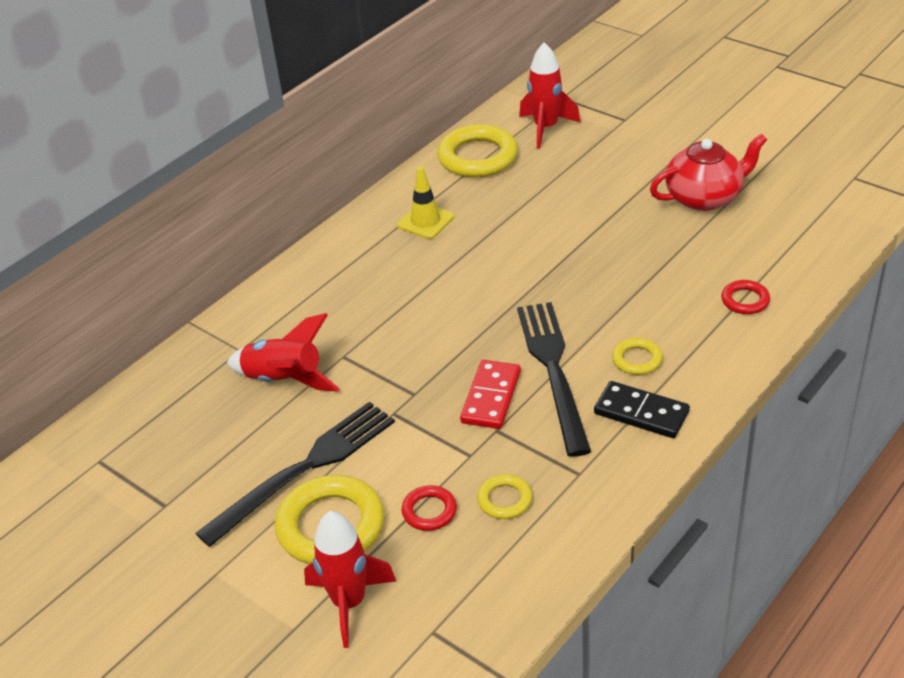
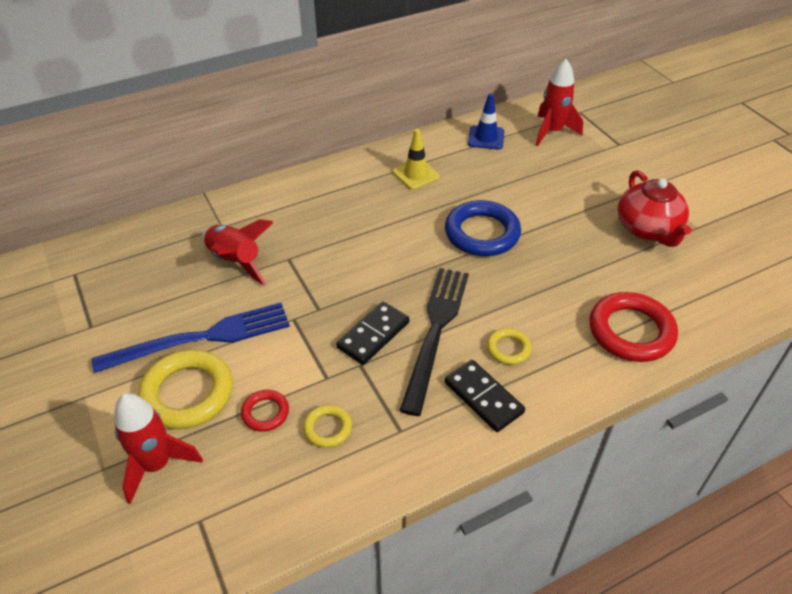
camera: 20 degrees right, 5 degrees up
black fork [196,401,395,547] -> blue fork [92,303,290,373]
yellow ring [437,124,518,178] -> blue traffic cone [468,93,504,149]
red domino [460,360,521,429] -> black domino [336,302,409,365]
red teapot [650,133,767,211] -> red teapot turned 75 degrees clockwise [617,170,692,247]
red ring [721,280,770,314] -> red ring [590,292,678,362], size x1.97
none -> blue ring [445,200,521,256]

